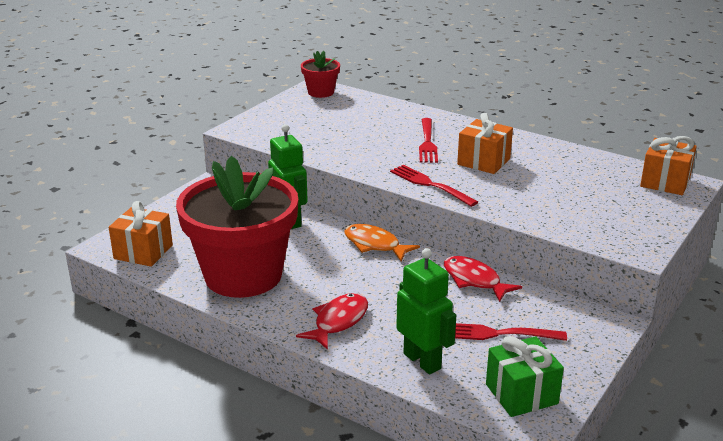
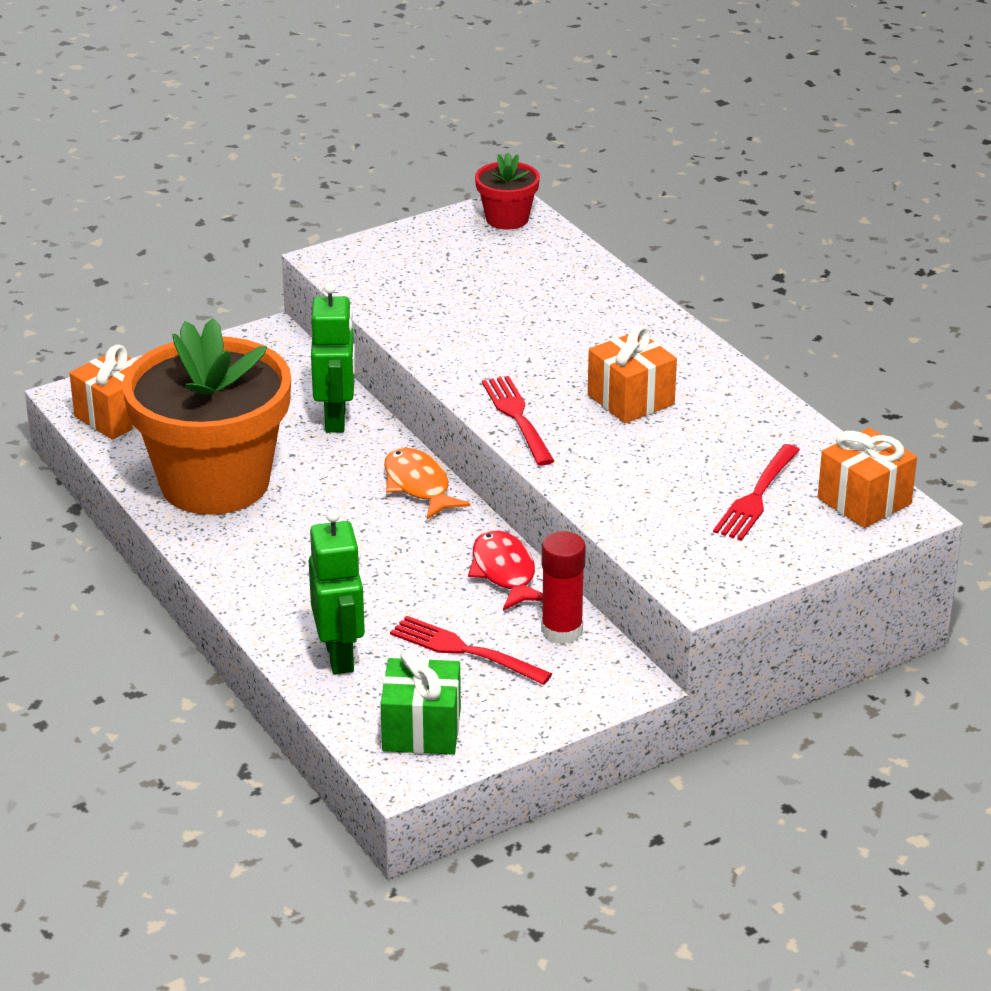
camera: 25 degrees right, 5 degrees up
red flower pot [176,156,298,298] -> orange flower pot [123,318,291,515]
red fish [296,293,368,350] -> none
red fork [419,118,438,163] -> red fork moved to [713,444,800,541]
none -> red glue stick [541,531,586,644]

